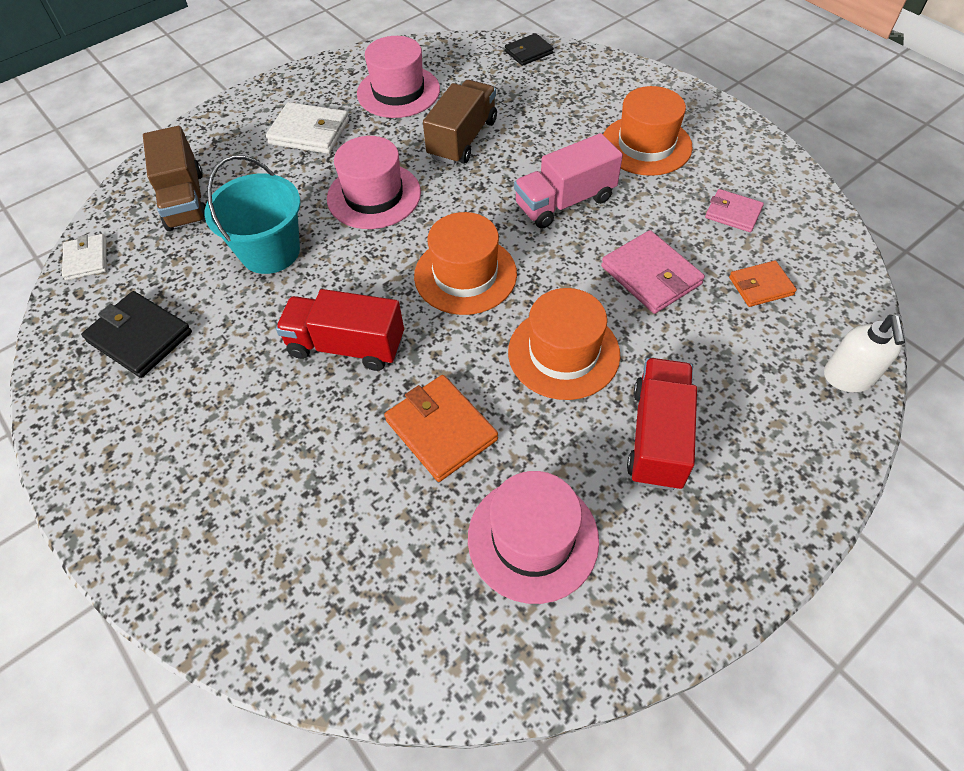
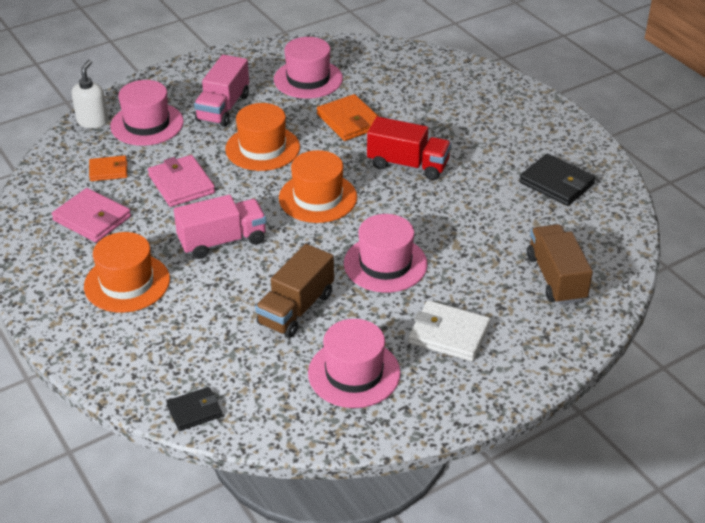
camera: 175 degrees left, 15 degrees down
white wallet [62,234,107,281] -> none
turquoise bucket [204,155,301,274] -> none
red truck [627,358,697,490] -> pink truck [194,55,249,127]
pink wallet [705,189,764,232] -> pink wallet [52,188,131,243], size x1.59
none -> pink hat [110,80,184,146]

